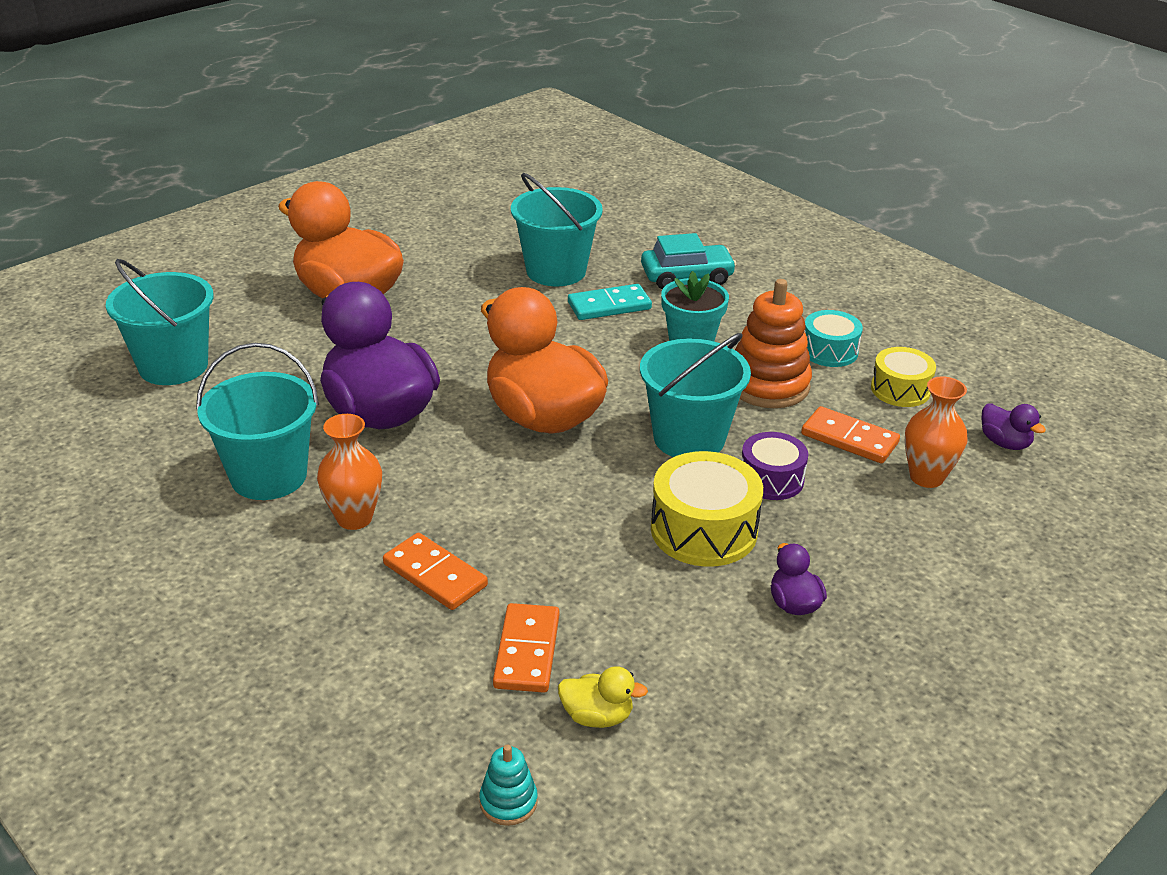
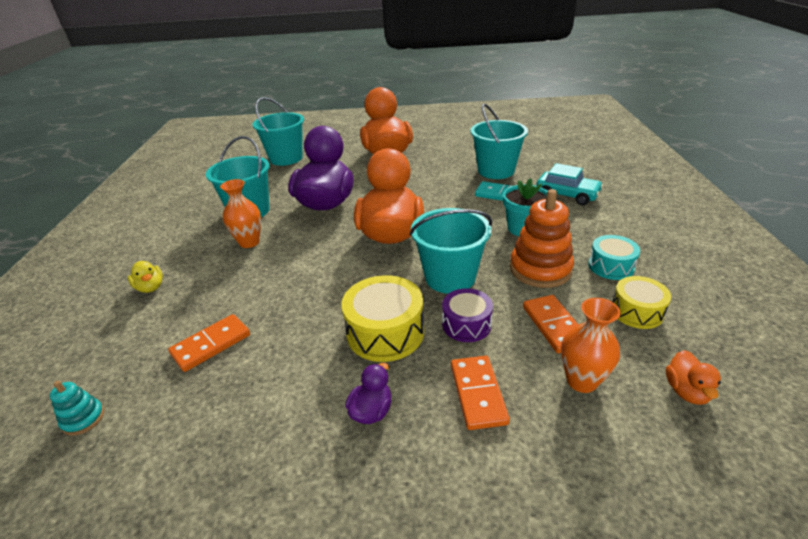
camera: 45 degrees right, 0 degrees up
orange domino [383,533,488,610] -> orange domino moved to [451,356,510,430]
yellow duck [558,666,648,728] -> yellow duck moved to [128,261,163,293]
purple duck [982,404,1046,450] -> orange duck [666,350,721,405]

